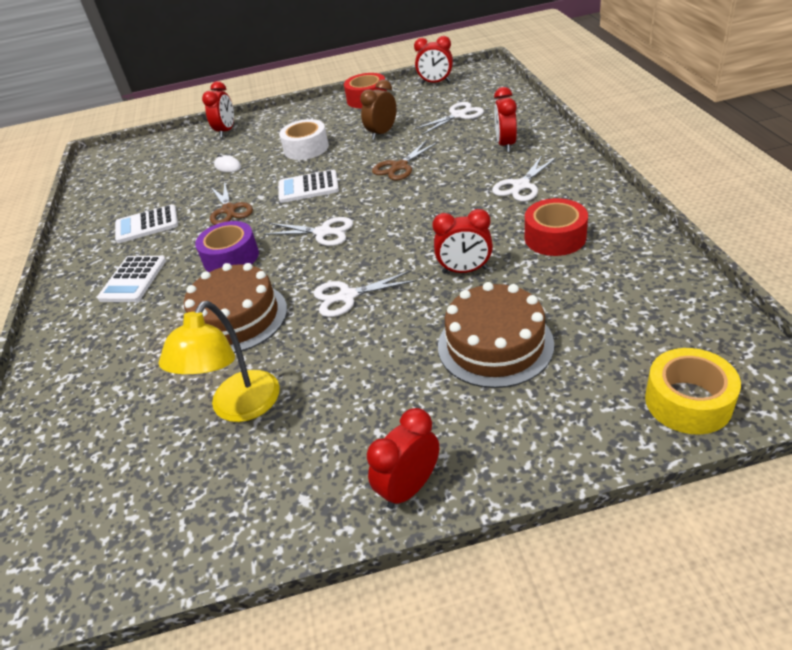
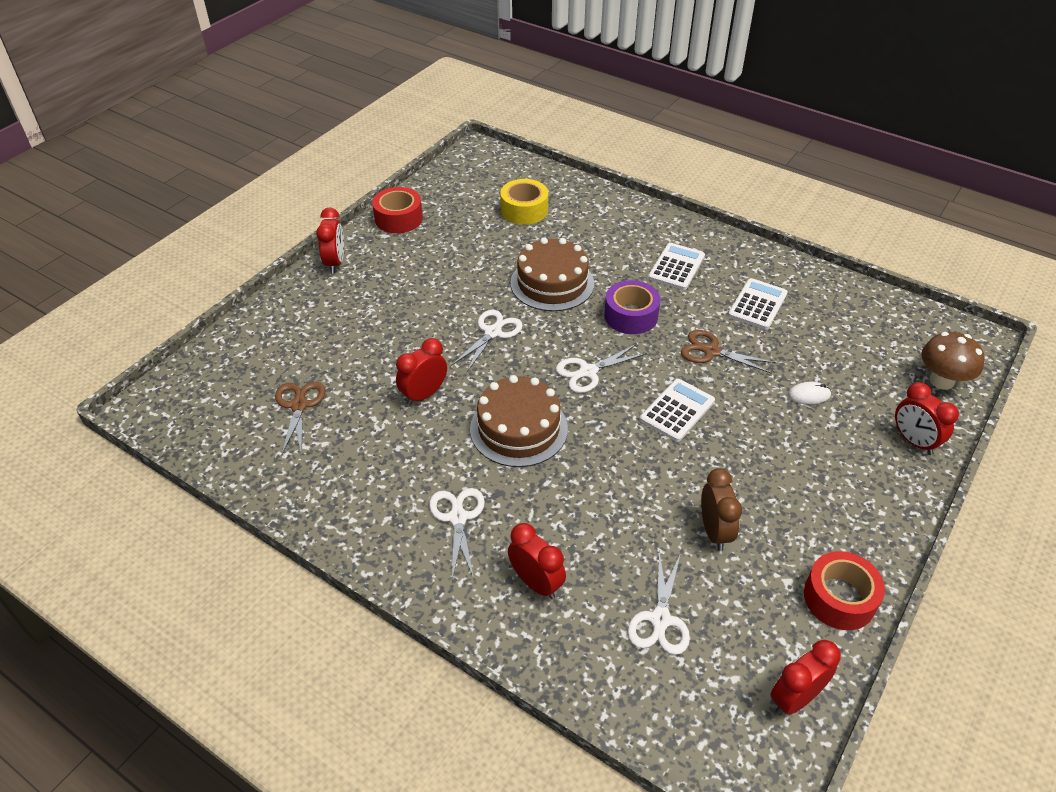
camera: 130 degrees right, 5 degrees up
white calculator [97,256,166,302] -> white calculator turned 60 degrees clockwise [648,243,705,290]
yellow lamp [159,301,280,422] -> none
white tape [279,119,329,160] -> none
brown scissors [372,140,439,180] -> brown scissors moved to [275,381,326,456]
brown cake [438,282,554,388] -> brown cake moved to [470,375,568,467]
red tape [525,198,588,256] -> red tape moved to [372,187,423,233]
yellow tape [645,348,741,435] -> yellow tape moved to [500,179,548,225]
none -> brown mushroom [921,332,985,390]

